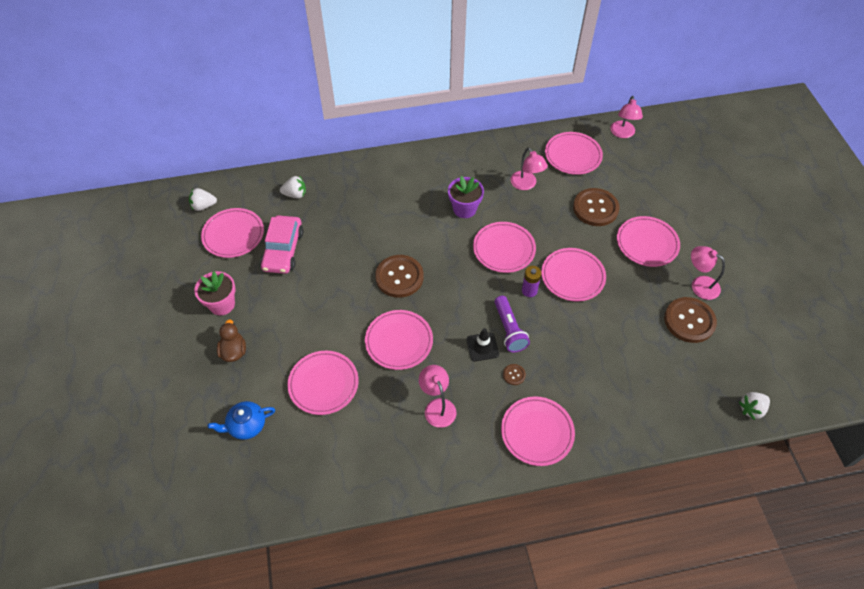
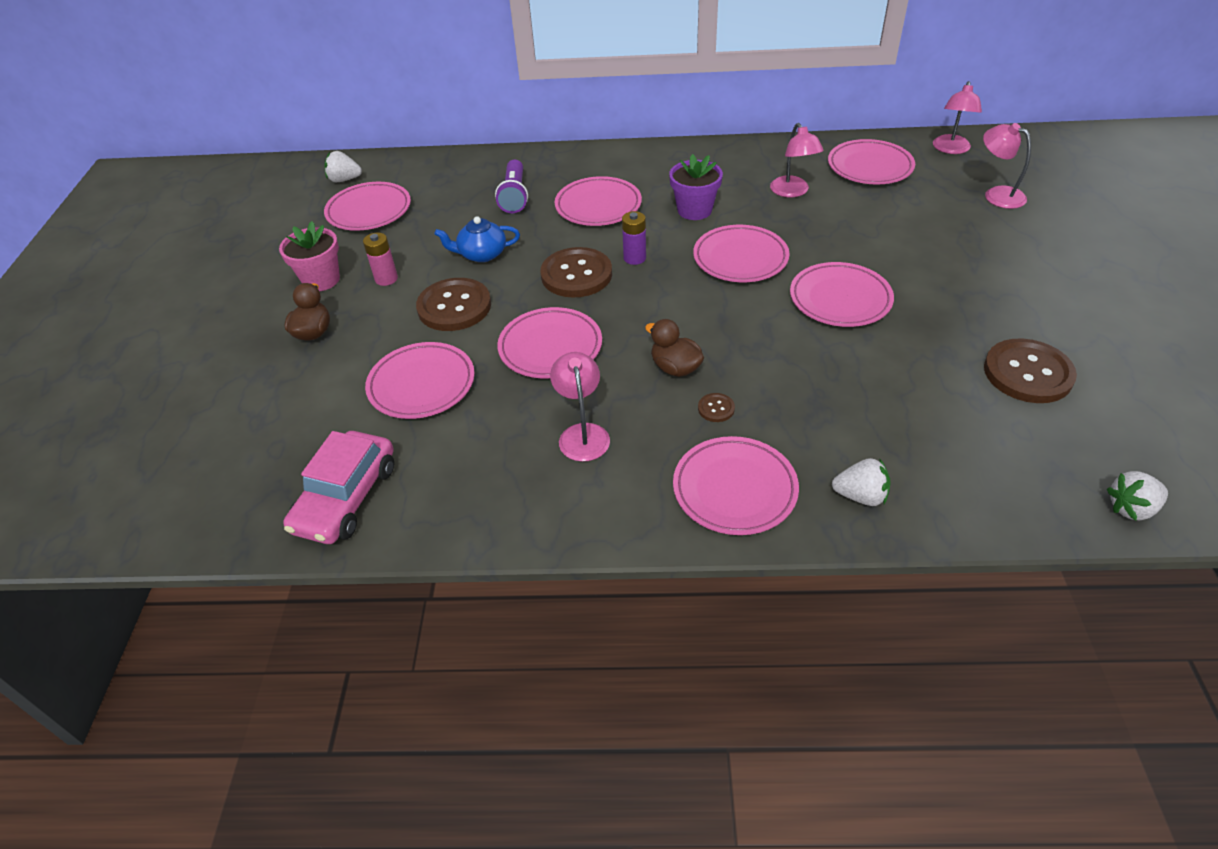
camera: 15 degrees right, 10 degrees down
blue teapot [208,401,275,440] -> blue teapot moved to [434,216,520,262]
pink car [260,215,303,274] -> pink car moved to [283,431,394,544]
white strawberry [280,176,306,198] -> white strawberry moved to [832,458,891,506]
black traffic cone [466,328,499,361] -> brown duck [645,319,704,377]
purple flashlight [495,296,530,352] -> purple flashlight moved to [495,160,528,213]
purple battery [522,266,541,297] -> purple battery moved to [622,211,646,265]
brown button [573,188,620,226] -> brown button moved to [416,278,491,331]
pink plate [617,216,680,267] -> pink plate moved to [555,176,642,226]
pink lamp [691,246,725,300] -> pink lamp moved to [983,123,1031,209]
none -> pink battery [363,233,398,286]

